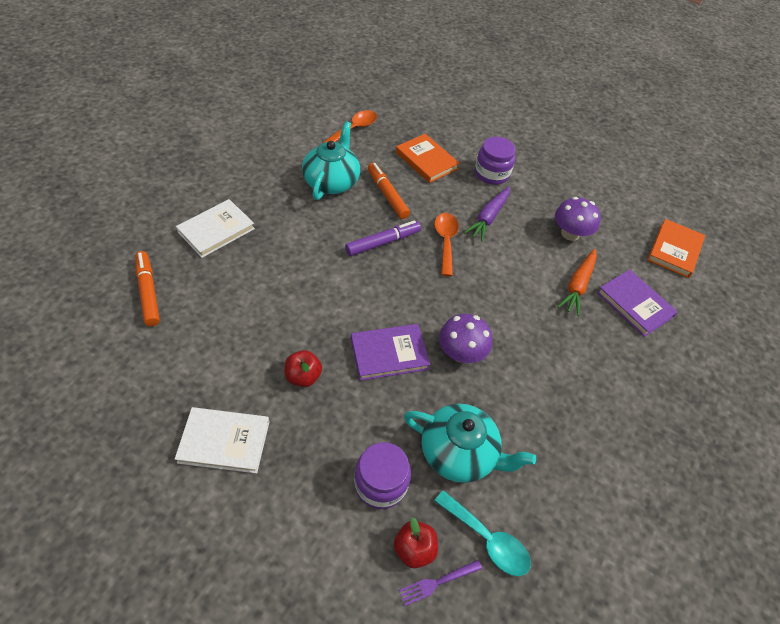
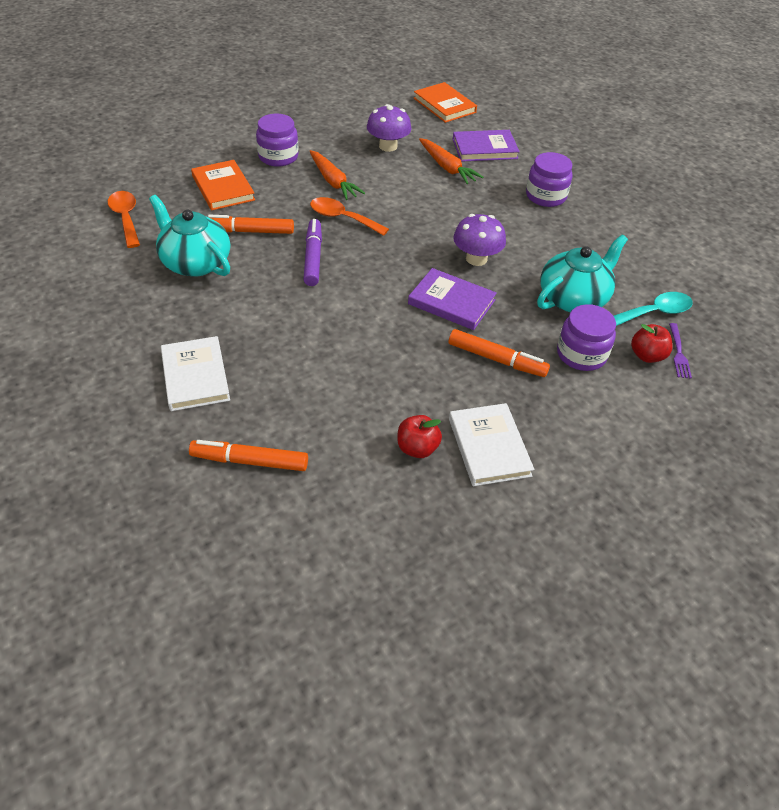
camera: 60 degrees left, 5 degrees down
white book [175,407,270,474] -> white book turned 45 degrees counterclockwise [449,403,534,486]
red apple [284,350,322,387] -> red apple moved to [397,415,442,458]
purple book [351,324,430,381] -> purple book turned 75 degrees counterclockwise [408,268,497,330]
orange book [396,134,460,183] -> orange book turned 75 degrees clockwise [191,160,255,211]
purple carrot [464,186,510,242] -> orange carrot [309,150,365,200]
none -> orange marker [449,329,550,377]
none -> purple jar [526,152,572,207]

